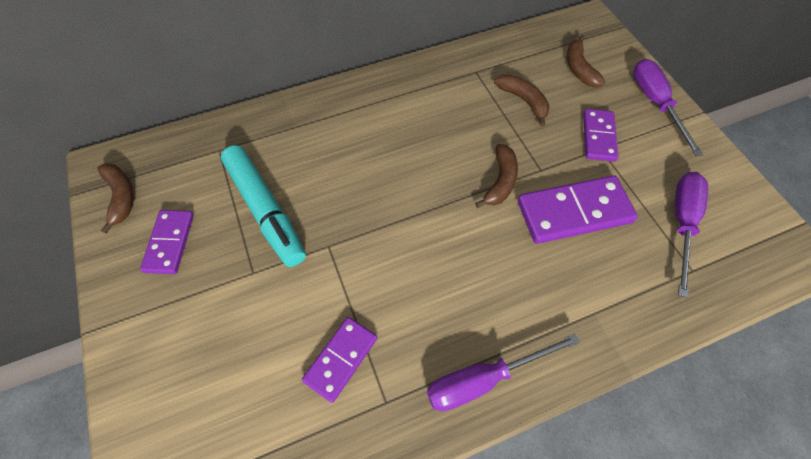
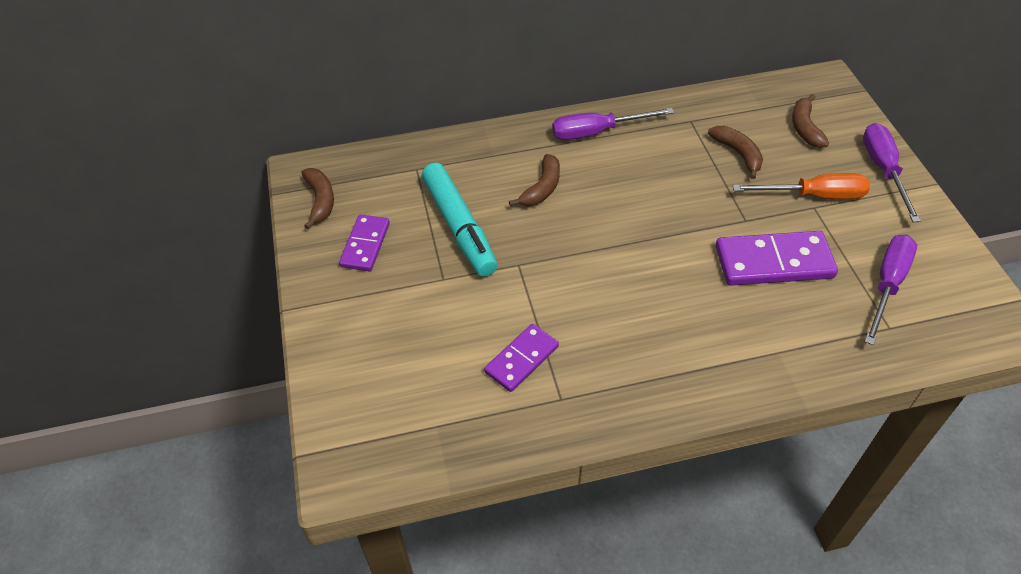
camera: 10 degrees right, 10 degrees down
purple screwdriver [427,334,580,411] -> purple screwdriver moved to [552,108,674,140]
brown banana [475,144,518,208] -> brown banana moved to [509,154,560,206]
purple domino [583,109,619,162] -> orange screwdriver [733,173,870,200]

